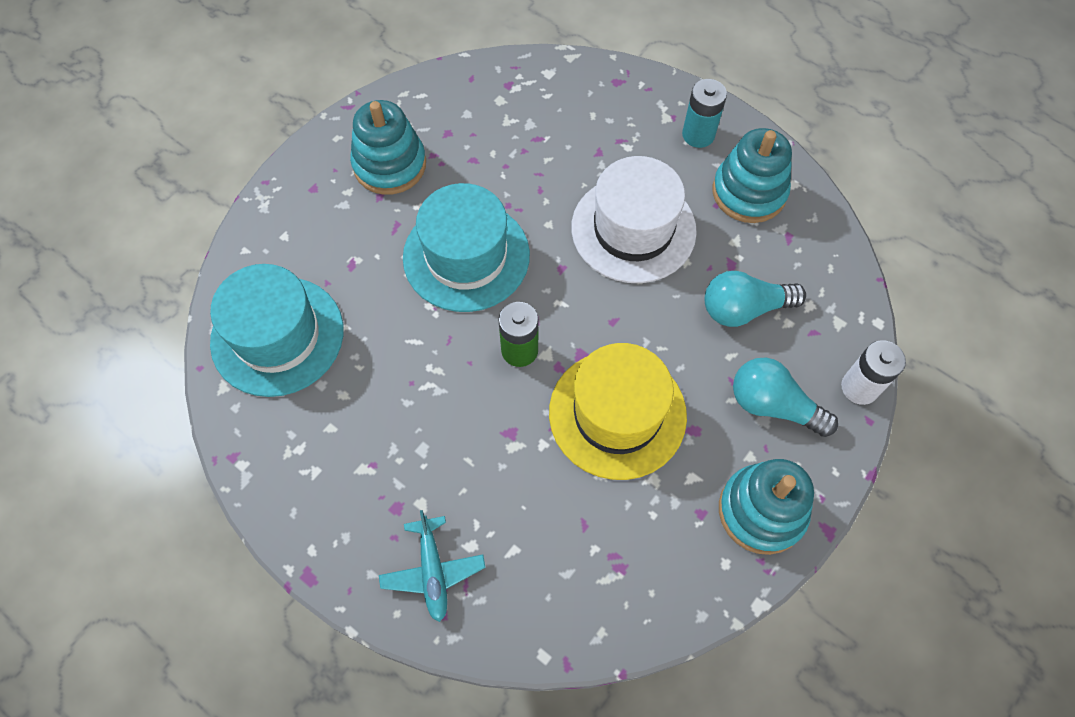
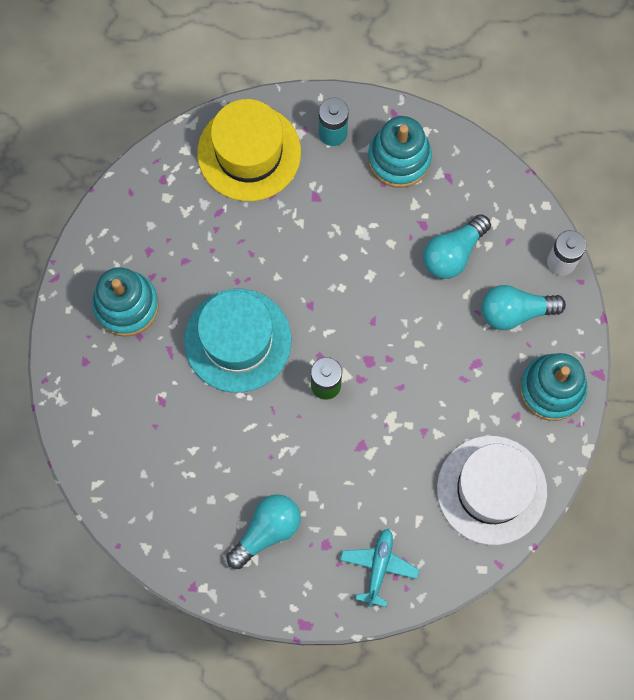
camera: 35 degrees left, 10 degrees up
turquoise hat [210,264,344,397] -> none
turquoise plane [379,510,486,622] -> turquoise plane turned 120 degrees counterclockwise [340,529,419,607]
yellow hat [549,343,687,480] -> yellow hat moved to [197,99,301,201]
white hat [571,156,697,283] -> white hat moved to [437,436,547,545]
none -> turquoise light bulb [226,494,301,569]

